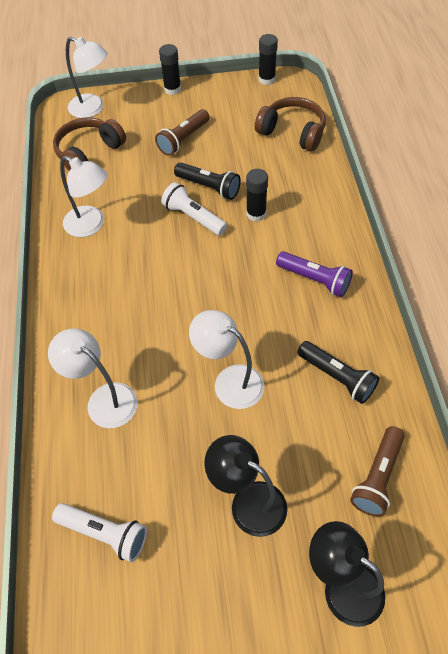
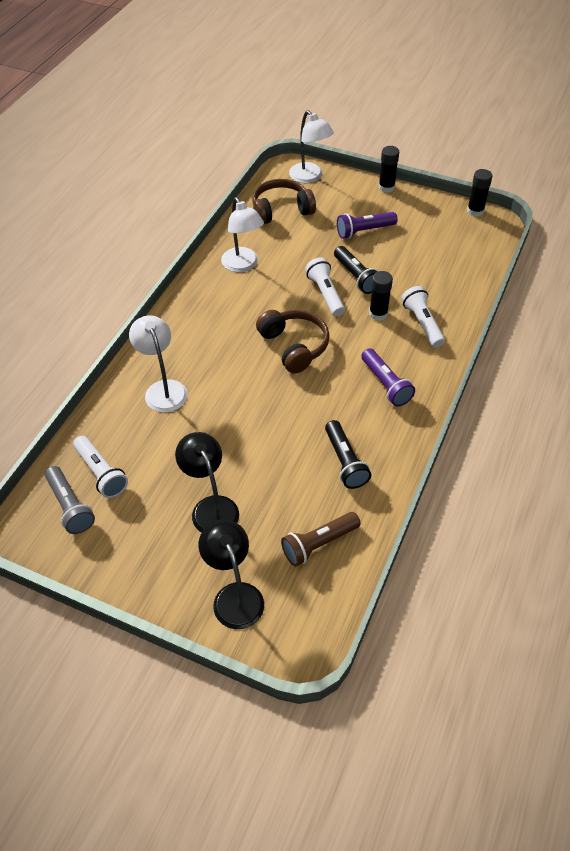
camera: 30 degrees right, 5 degrees down
brown flashlight [155,109,210,156] -> purple flashlight [337,212,398,239]
white lamp [189,310,264,409] -> none
brown headphones [255,97,326,152] -> brown headphones moved to [256,310,330,374]
none -> grey flashlight [45,466,95,534]
none -> white flashlight [401,286,445,348]

